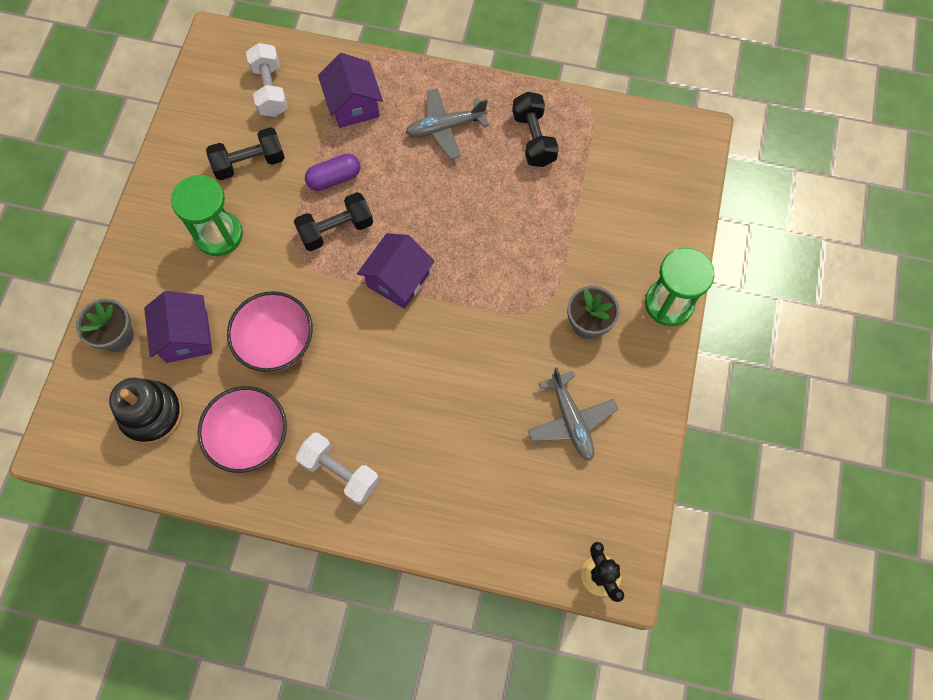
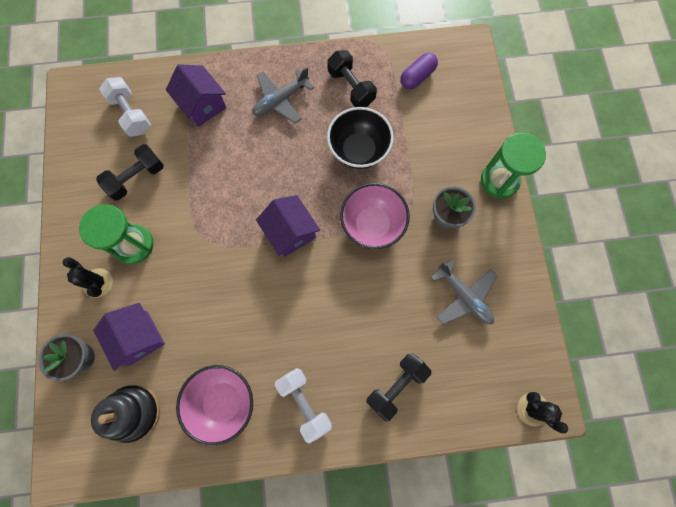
camera: 20 degrees left, 5 degrees up
pink bowl [227,291,313,372] -> pink bowl moved to [340,183,410,249]
black dumbbell [294,192,373,251] -> black dumbbell moved to [366,353,431,422]
white dumbbell [295,432,380,505] -> white dumbbell turned 45 degrees clockwise [275,368,332,444]
purple capsule [305,154,360,191] -> purple capsule moved to [400,53,438,89]
purple house [357,233,435,309] -> purple house turned 45 degrees counterclockwise [256,195,320,257]
none -> black cactus [63,257,113,298]
none -> black bowl [327,107,394,169]

